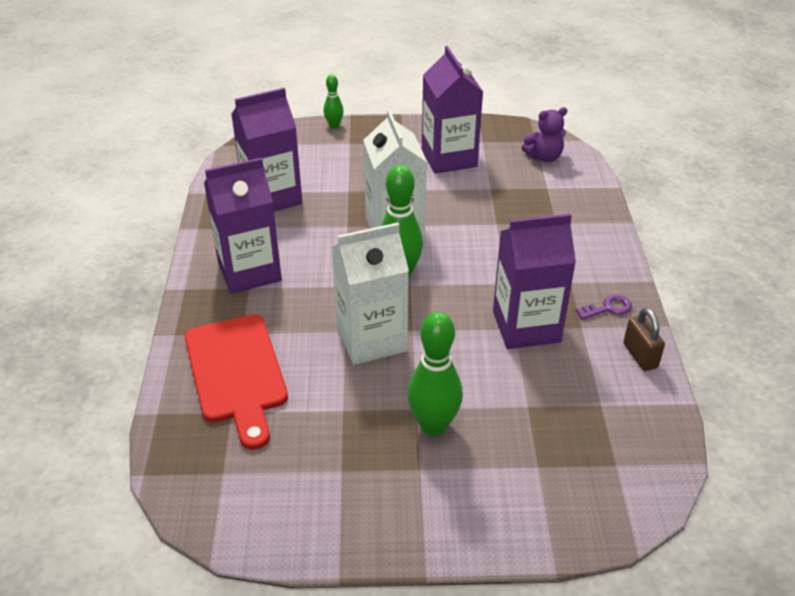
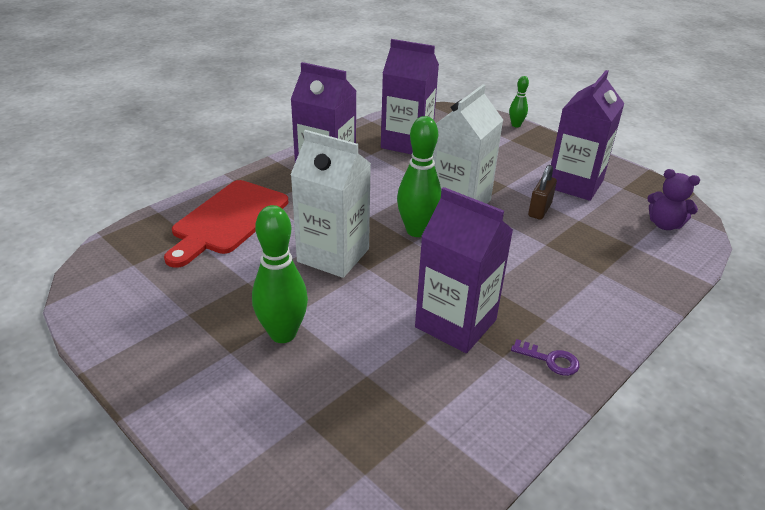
camera: 45 degrees right, 5 degrees down
brown padlock [623,308,665,371] -> brown padlock moved to [528,165,557,220]

